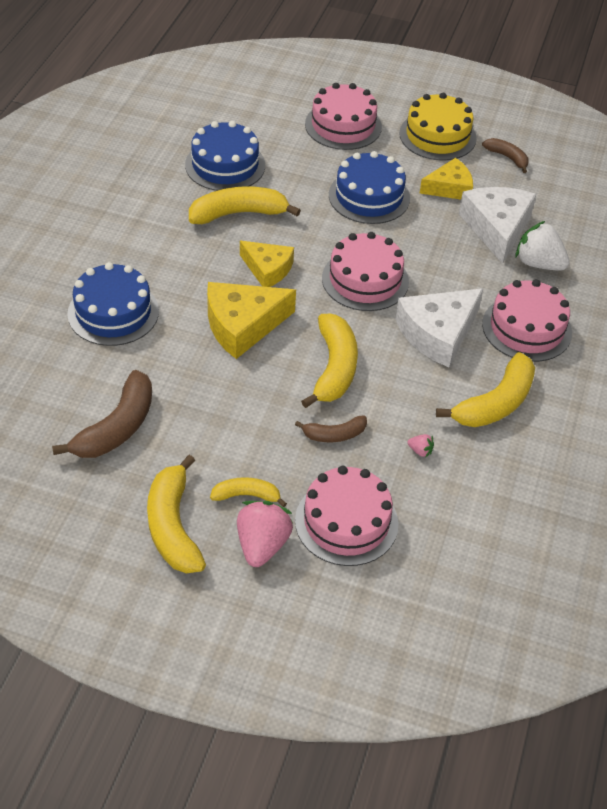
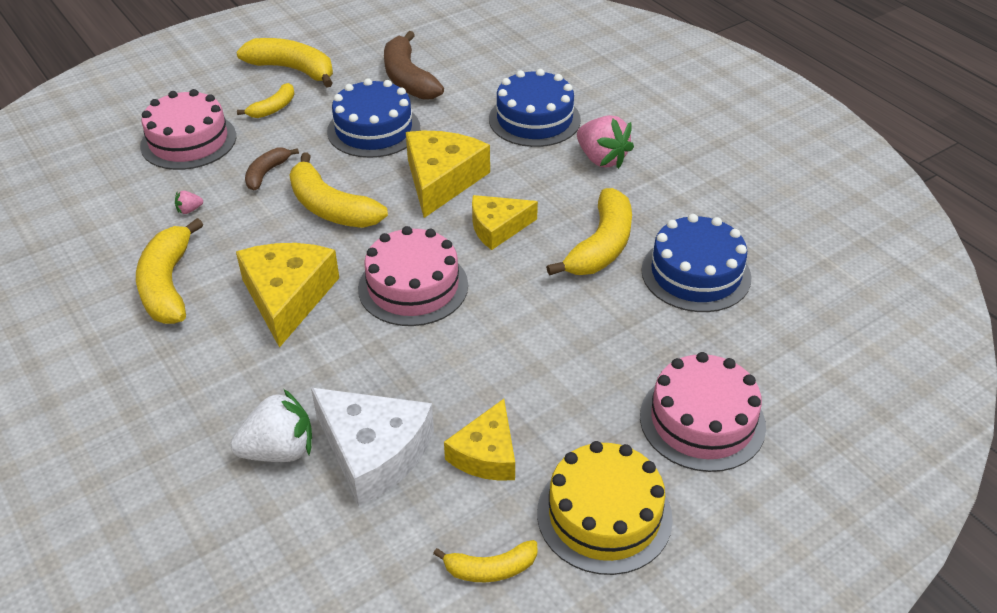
camera: 130 degrees right, 5 degrees down
pink strawberry [237,501,293,567] -> pink strawberry moved to [577,115,634,169]
blue cake [329,151,410,224] -> blue cake moved to [327,78,420,158]
white cheese [395,288,483,367] -> yellow cheese [236,243,339,348]
brown banana [482,138,528,173] -> yellow banana [433,540,537,582]
pink cake [482,279,572,362] -> none

